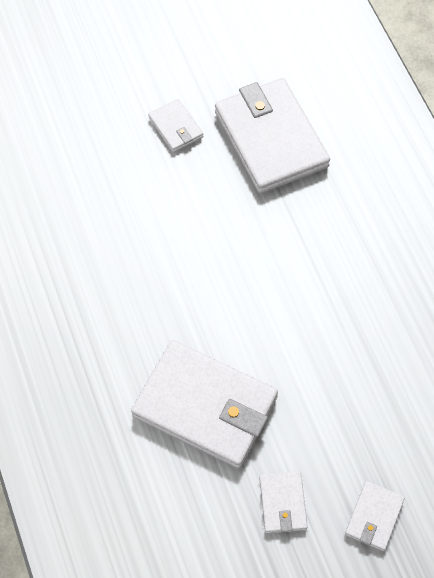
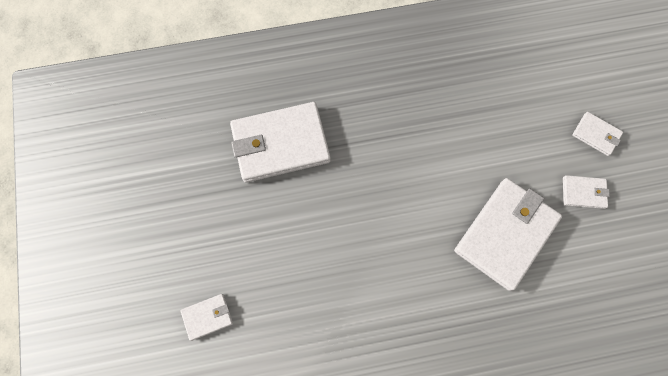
camera: 80 degrees left, 10 degrees up
white wallet [148,99,203,152] -> white wallet moved to [180,294,233,341]

